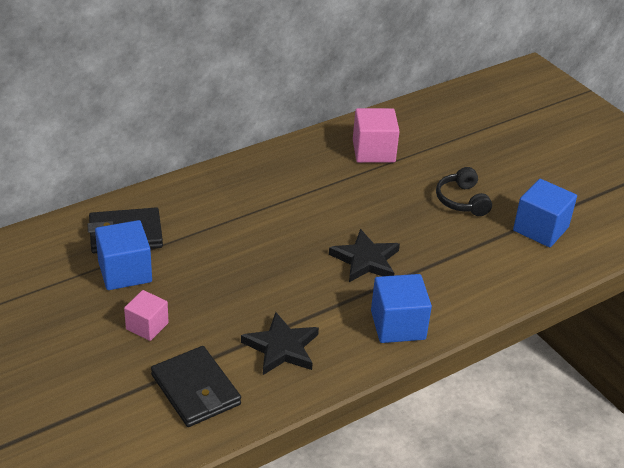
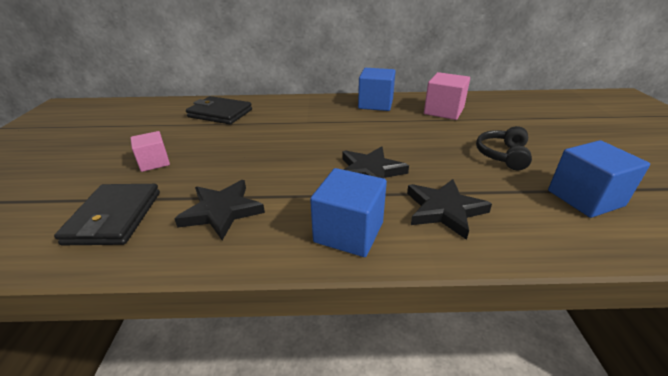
camera: 35 degrees right, 5 degrees down
blue cube [95,220,152,290] -> blue cube moved to [358,68,396,111]
none -> black star [407,179,492,240]

